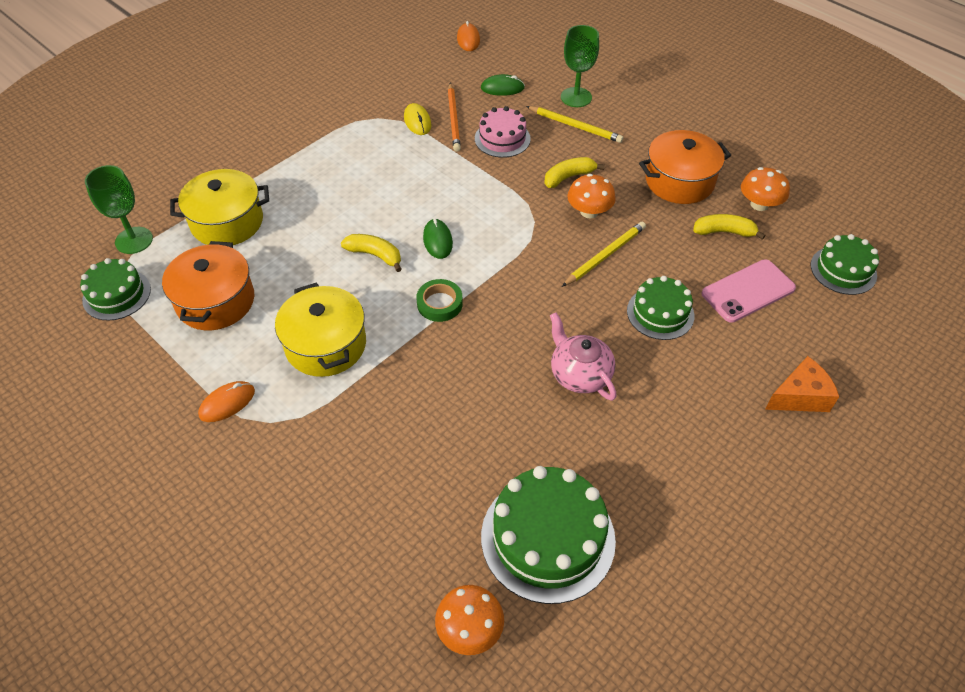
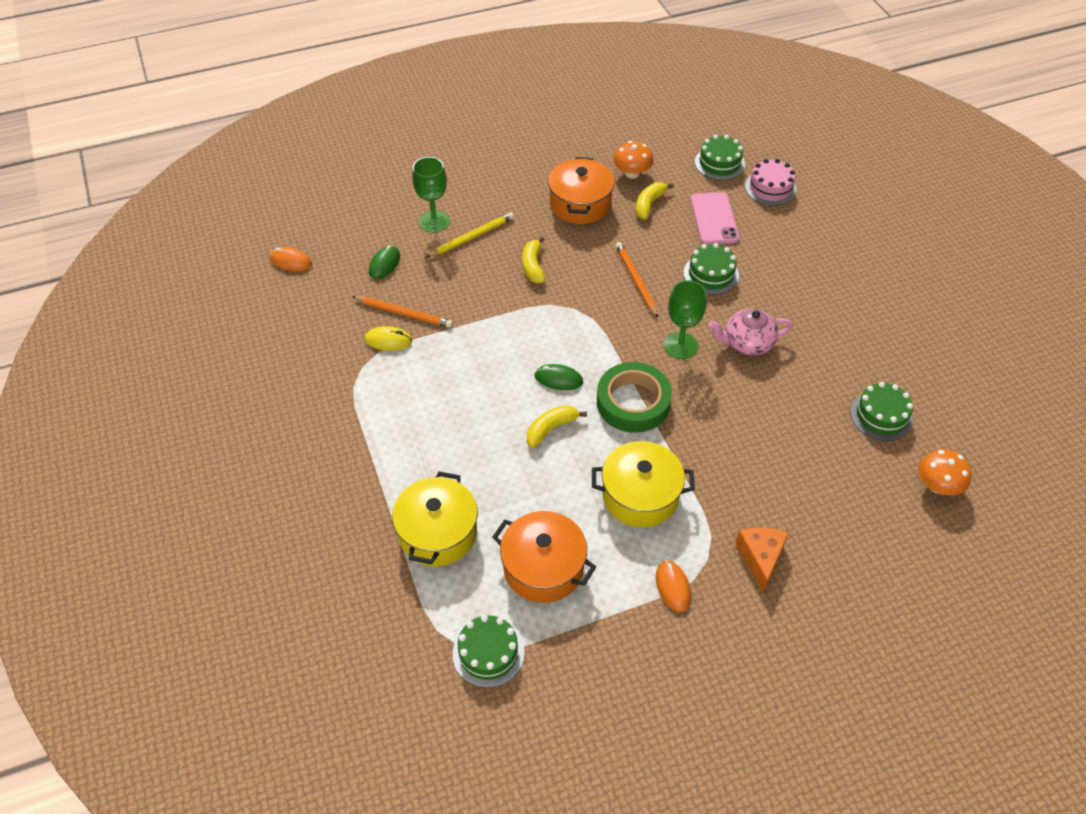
camera: 65 degrees left, 0 degrees up
green goblet [85,165,153,254] -> green goblet moved to [664,280,707,359]
green tape [416,279,463,322] -> green tape [597,362,672,433], size x1.76
pink cake [475,106,531,158] -> pink cake moved to [745,159,797,206]
green cake [481,466,616,604] -> green cake [850,382,913,441], size x0.60
yellow pencil [562,222,646,287] -> orange pencil [615,242,658,318]
orange mushroom [568,174,616,218] -> none
orange cheese [765,356,839,412] -> orange cheese moved to [735,527,789,593]

